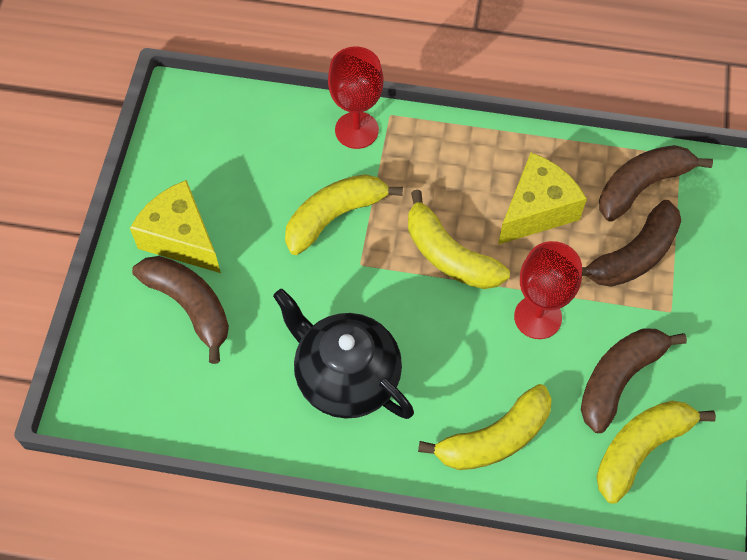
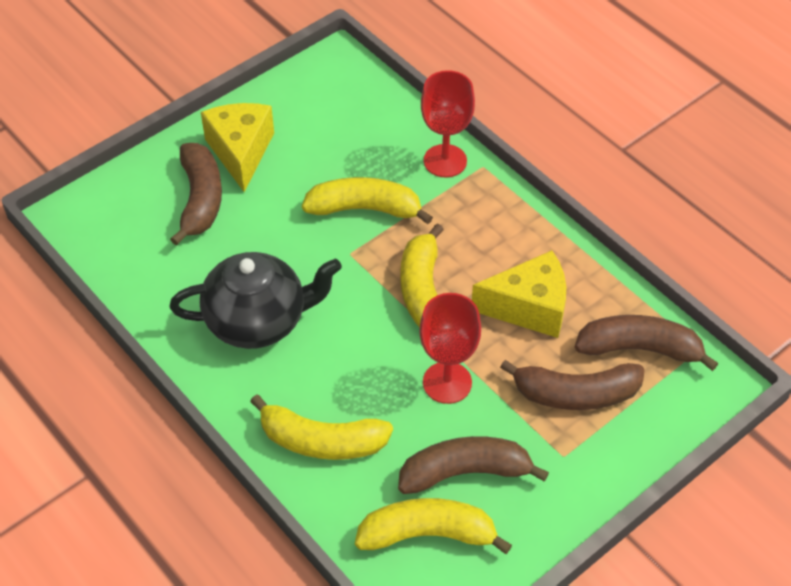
camera: 40 degrees right, 10 degrees down
black teapot [273,289,414,419] -> black teapot turned 90 degrees clockwise [170,252,342,349]

